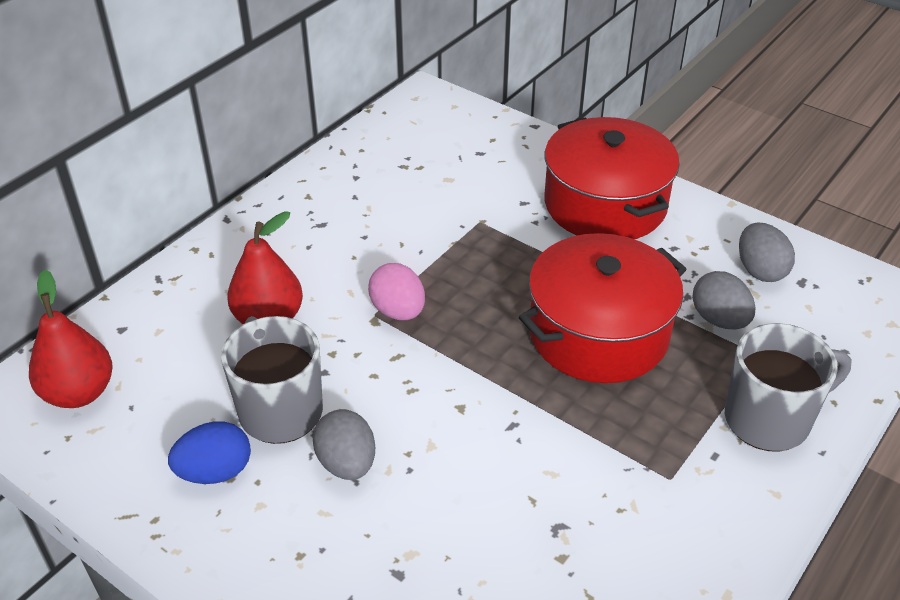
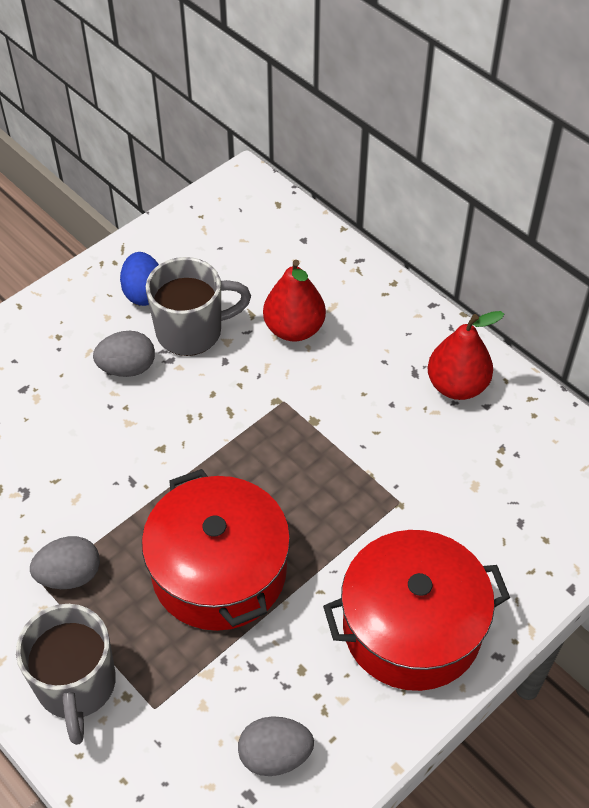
camera: 100 degrees right, 10 degrees up
red pear [29,269,112,408] -> red pear moved to [428,311,504,400]
pink egg [368,263,425,320] -> none
grey egg [692,271,755,329] -> grey egg moved to [30,536,100,589]

